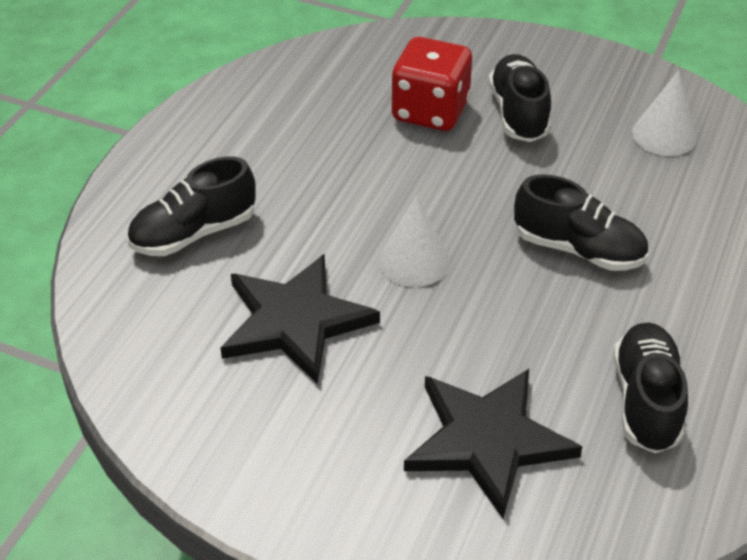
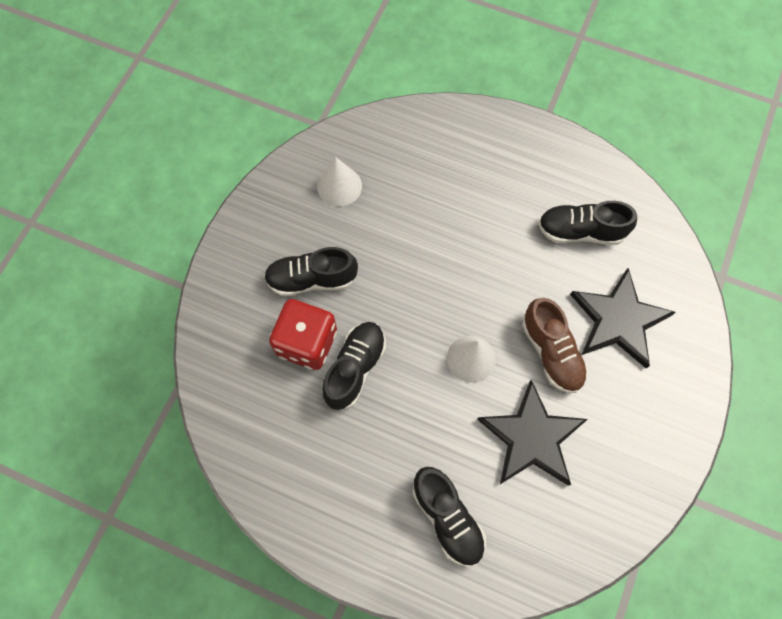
camera: 90 degrees left, 25 degrees up
black shoe [514,174,648,271] -> black shoe moved to [322,322,386,410]
none -> brown shoe [522,298,588,393]

